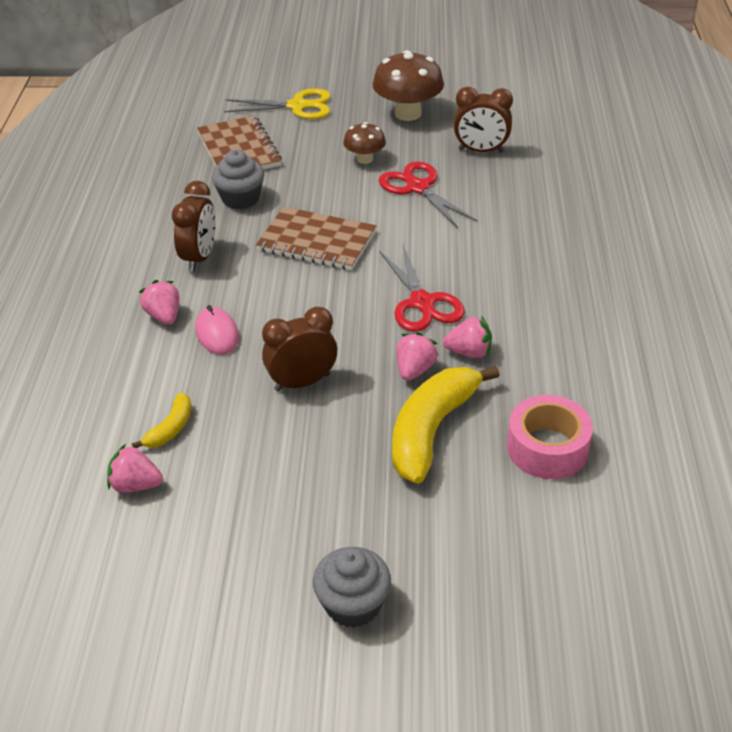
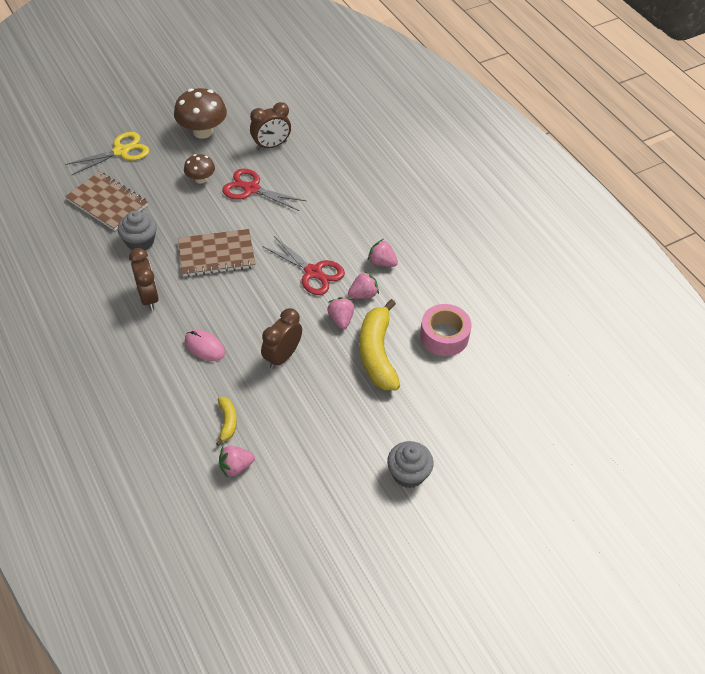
camera: 35 degrees left, 10 degrees up
pink strawberry [139,280,179,325] -> pink strawberry moved to [368,239,398,267]

